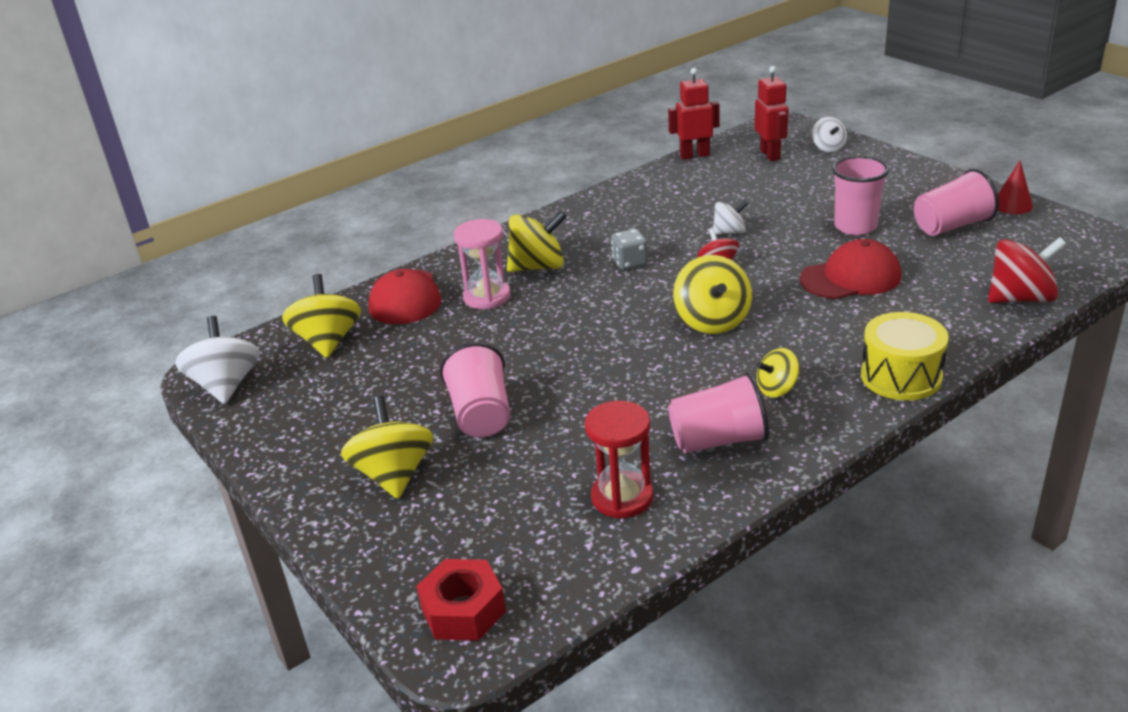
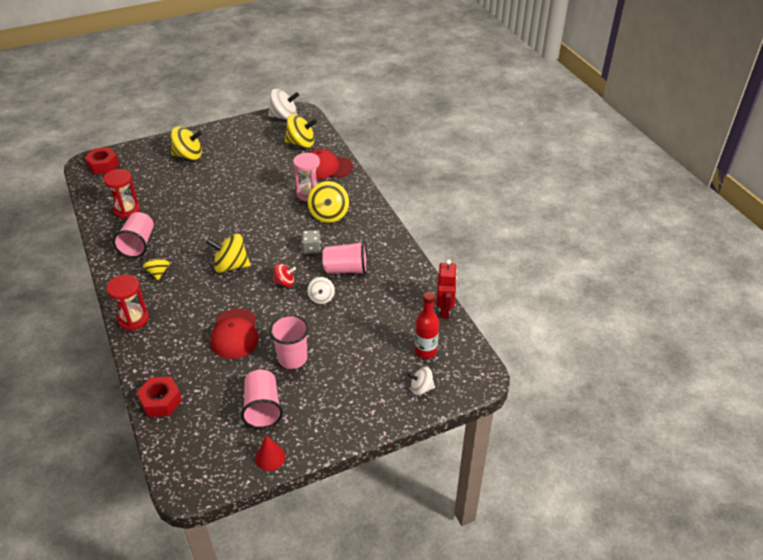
camera: 100 degrees right, 10 degrees up
pink cup [440,342,510,437] -> pink cup moved to [322,241,367,275]
red robot [755,66,788,161] -> red bottle [415,292,439,359]
yellow drum [861,312,949,400] -> red hourglass [107,275,149,330]
red spinning top [988,237,1066,303] -> red nut [137,377,182,417]

